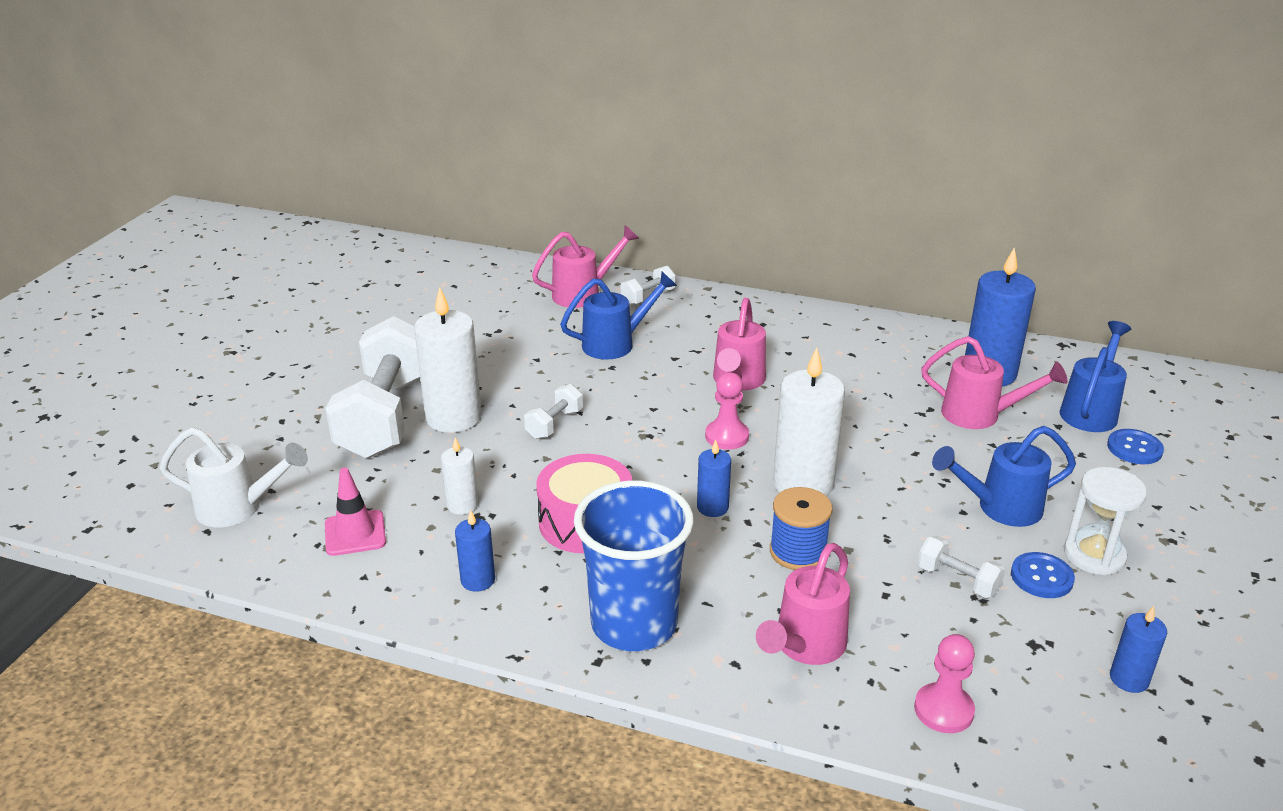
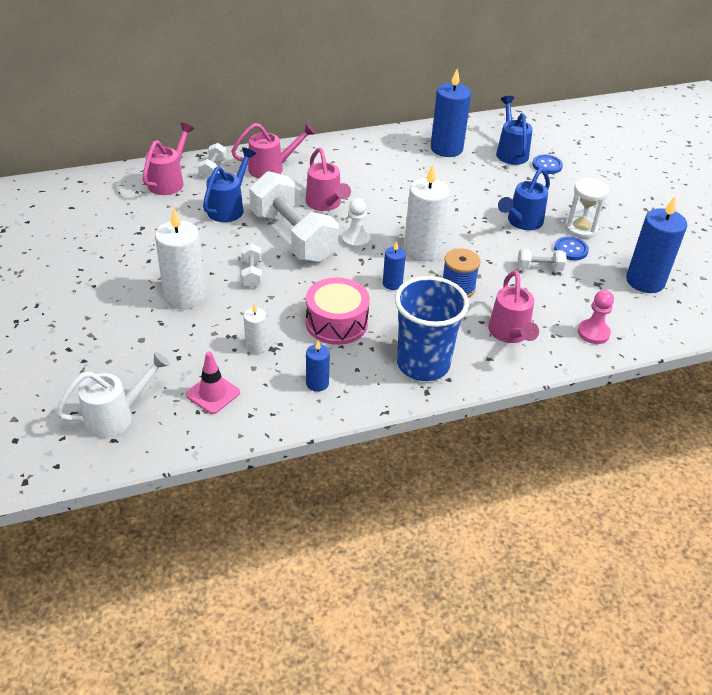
camera: 40 degrees left, 10 degrees up
white dumbbell [325,316,420,459] -> white dumbbell moved to [249,171,339,263]
pink pawn [705,372,749,450] -> white pawn [342,198,371,249]
pink watering can [921,336,1068,429] -> pink watering can moved to [231,123,316,178]
blue candle [1110,606,1167,693] -> blue candle [626,196,687,293], size x1.96

